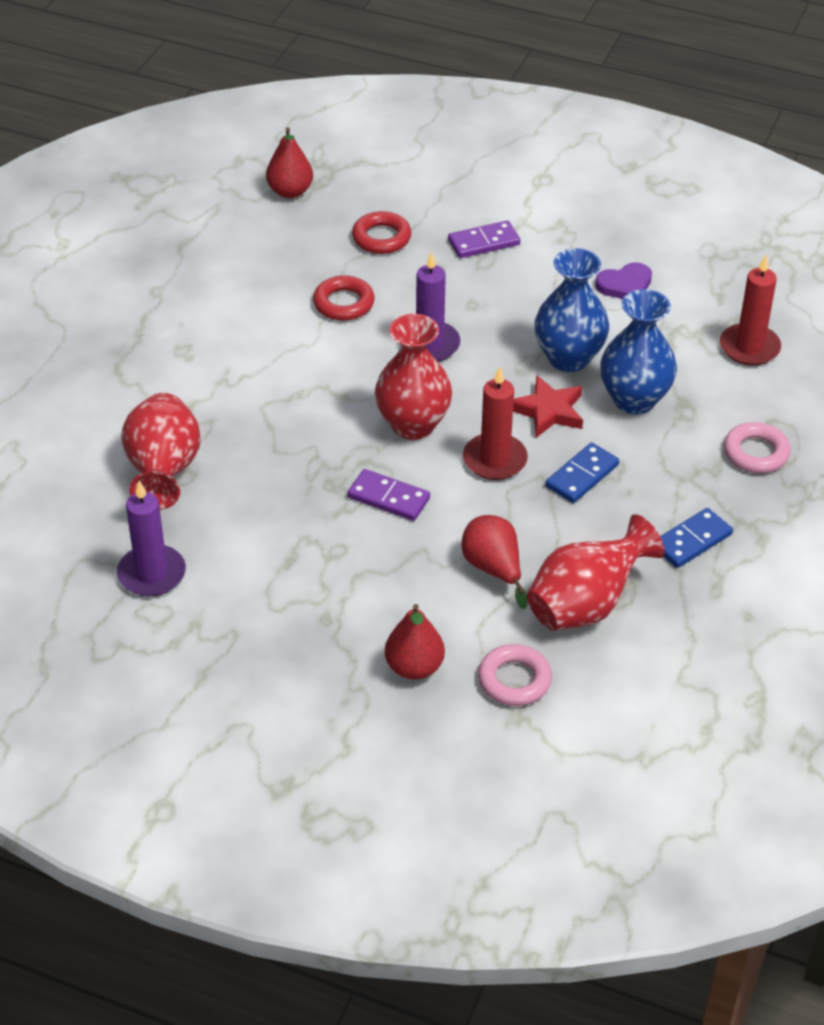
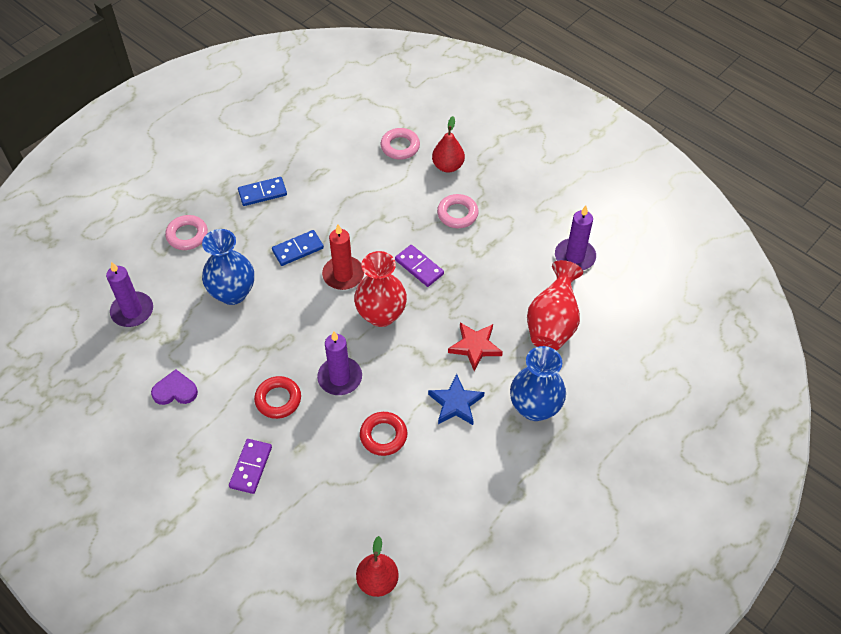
camera: 160 degrees left, 10 degrees up
red ring [352,211,411,254] -> red ring moved to [254,376,301,419]
purple domino [448,221,520,258] -> purple domino turned 75 degrees counterclockwise [229,439,272,494]
red pear [461,515,528,609] -> none
red star [513,375,583,438] -> red star moved to [448,322,503,371]
red vase [527,514,665,631] -> none
blue vase [535,248,609,372] -> blue vase moved to [510,346,566,421]
red candle [720,255,781,366] -> purple candle [106,262,153,327]
none -> blue star [428,374,484,425]
none -> pink ring [437,194,479,228]

